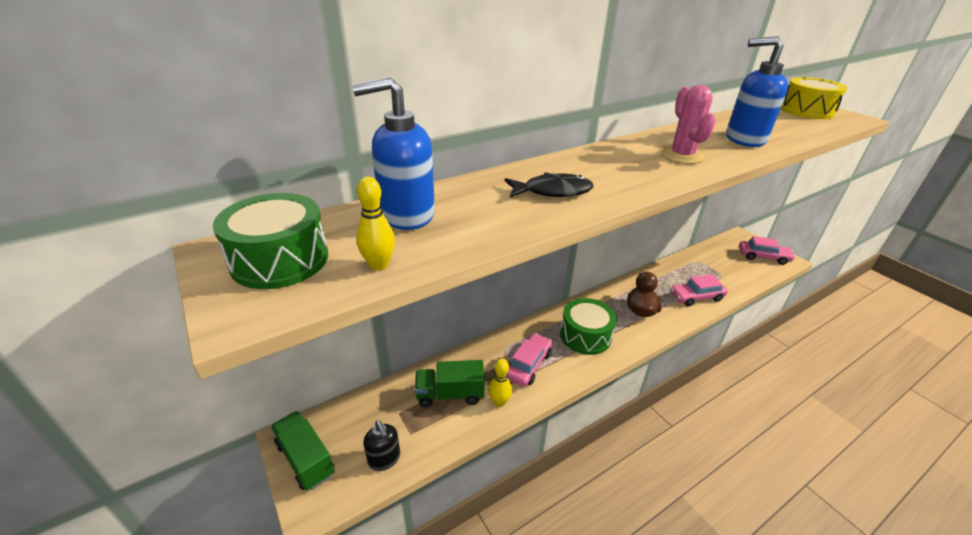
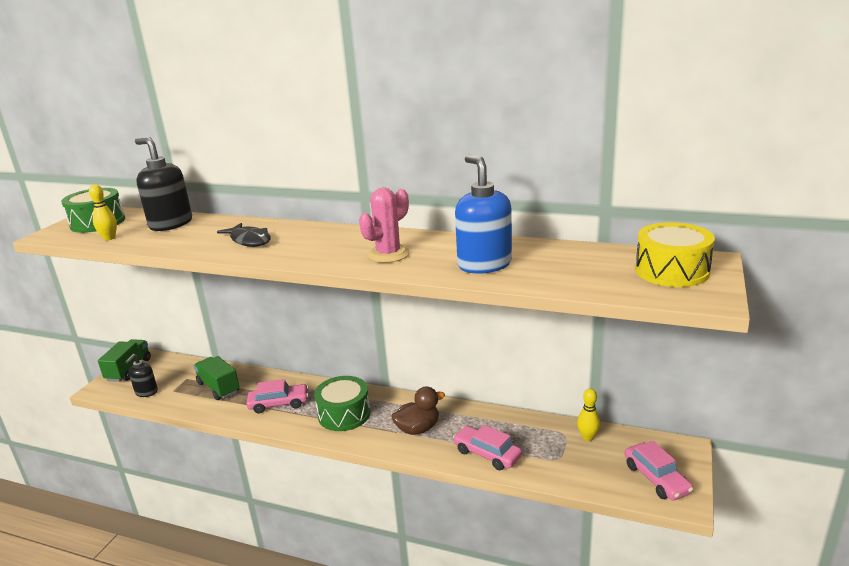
camera: 55 degrees right, 10 degrees down
blue soap dispenser [352,77,435,230] -> black soap dispenser [135,137,192,231]
yellow bowling pin [488,359,512,407] -> yellow bowling pin moved to [577,388,600,441]

